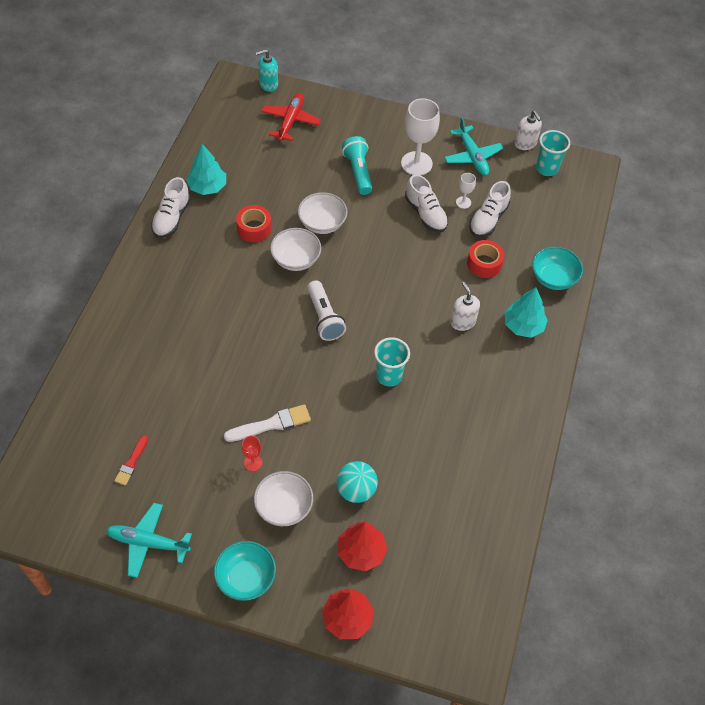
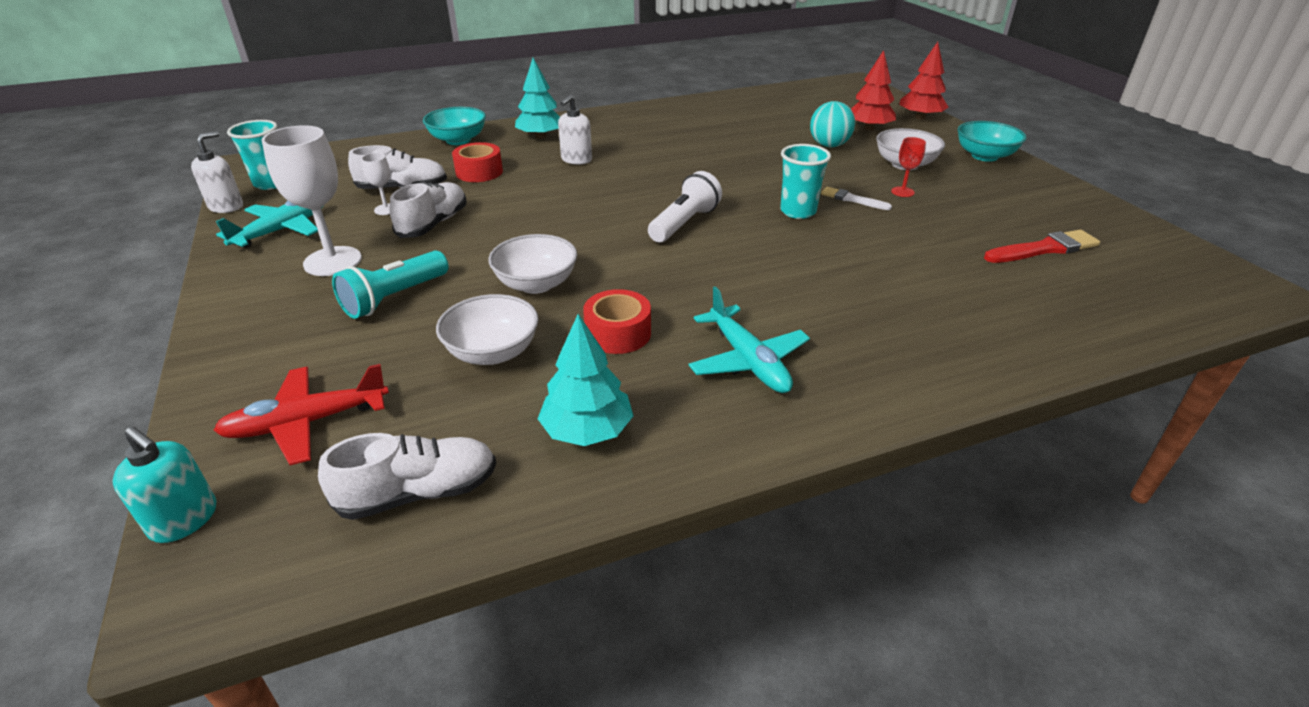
camera: 125 degrees left, 20 degrees down
turquoise plane [106,503,192,578] -> turquoise plane moved to [689,286,810,393]
red brush [114,435,148,485] -> red brush [984,230,1100,263], size x1.58
white shoe [151,177,191,238] -> white shoe moved to [318,433,496,520]
white brush [224,404,311,442] -> white brush [821,187,892,210], size x0.63
white bowl [270,228,321,271] -> white bowl moved to [436,294,539,365]
turquoise cup [374,337,410,386] -> turquoise cup moved to [780,144,831,219]

